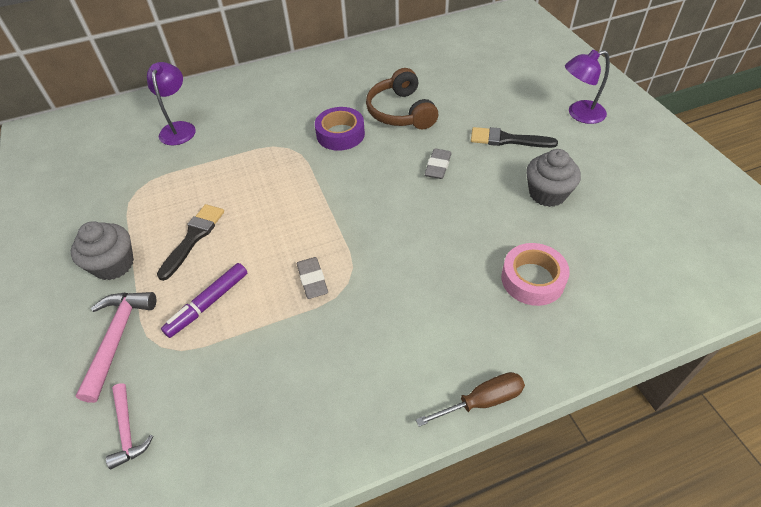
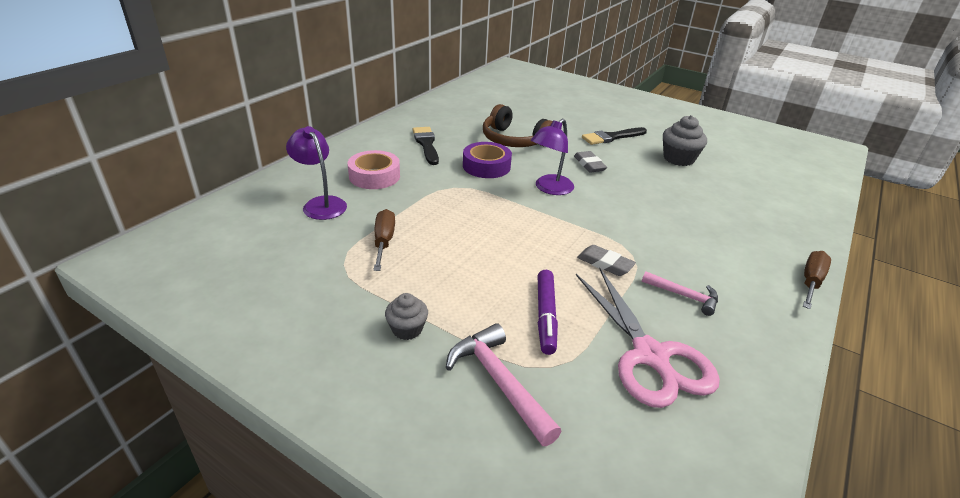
camera: 40 degrees left, 15 degrees down
grey cupcake [71,221,134,280] -> grey cupcake [385,293,428,340], size x0.62
pink hammer [106,383,153,469] -> pink hammer moved to [642,271,718,316]
black brush [157,204,224,281] -> black brush moved to [413,127,439,165]
pink tape [501,243,570,306] -> pink tape moved to [348,150,400,189]
purple lamp [565,50,610,124] -> purple lamp moved to [531,119,574,195]
none -> brown screwdriver [373,209,395,271]
none -> pink scissors [576,268,720,408]

